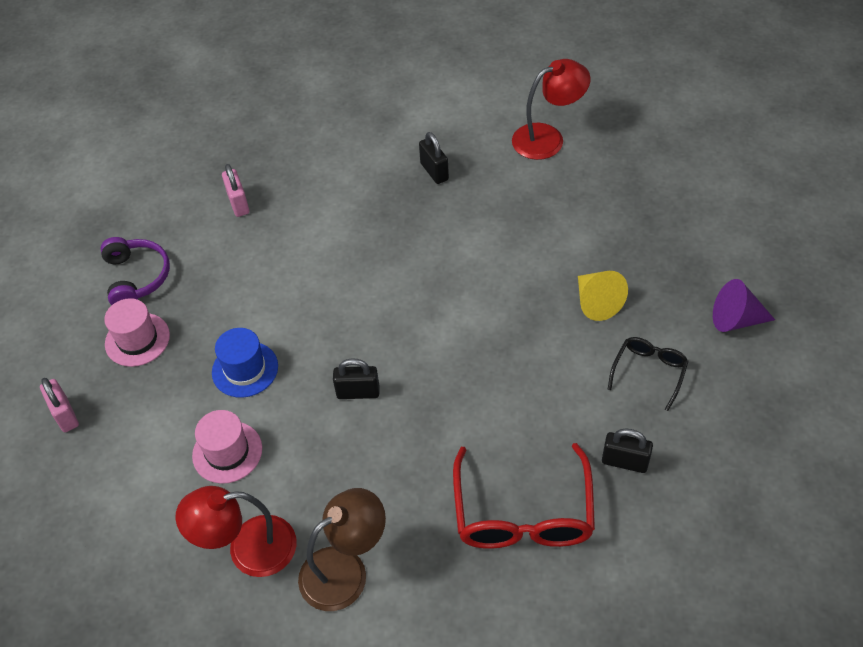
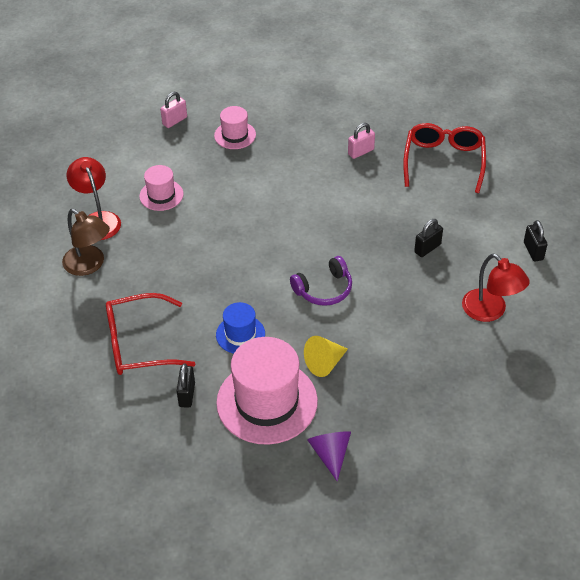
camera: 75 degrees right, 5 degrees down
purple headphones [101,237,170,305] -> purple headphones moved to [290,256,352,306]
blue hat [212,328,278,398] -> blue hat moved to [216,302,265,354]
black padlock [333,358,380,399] -> black padlock moved to [524,220,547,262]
black glasses [607,337,689,411] -> pink hat [216,337,318,445]
none -> red glasses [403,123,486,193]

